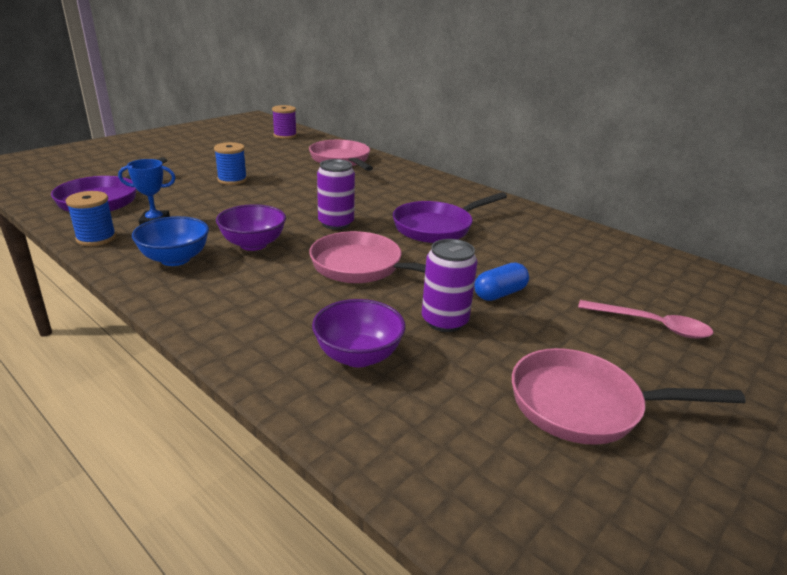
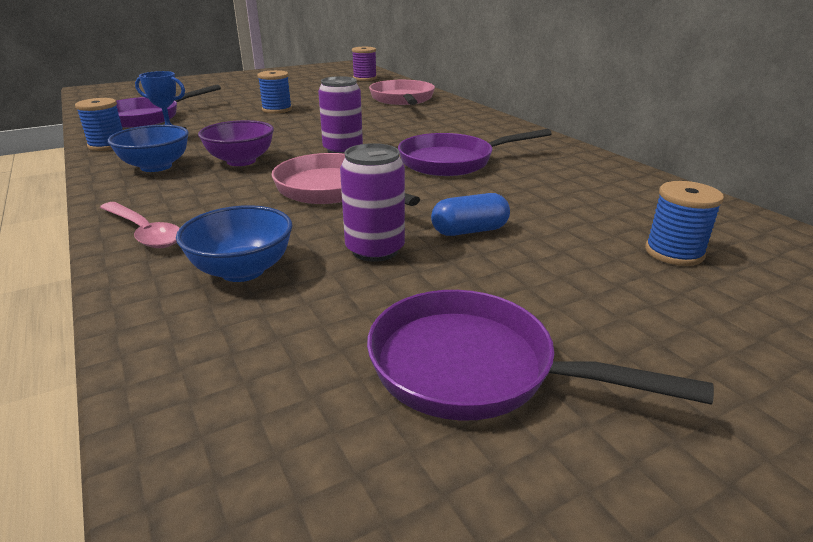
camera: 20 degrees right, 0 degrees up
purple bowl [312,299,405,367] -> blue bowl [176,205,293,282]
pink pan [512,348,746,445] -> purple pan [367,290,714,421]
pink spoon [578,300,714,338] -> pink spoon moved to [100,202,180,248]
none -> blue spool [645,181,724,266]

